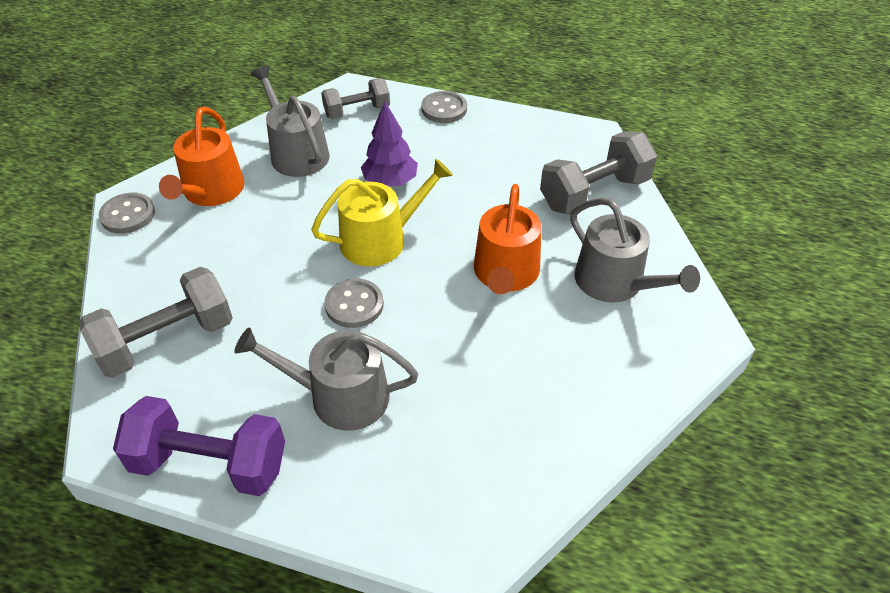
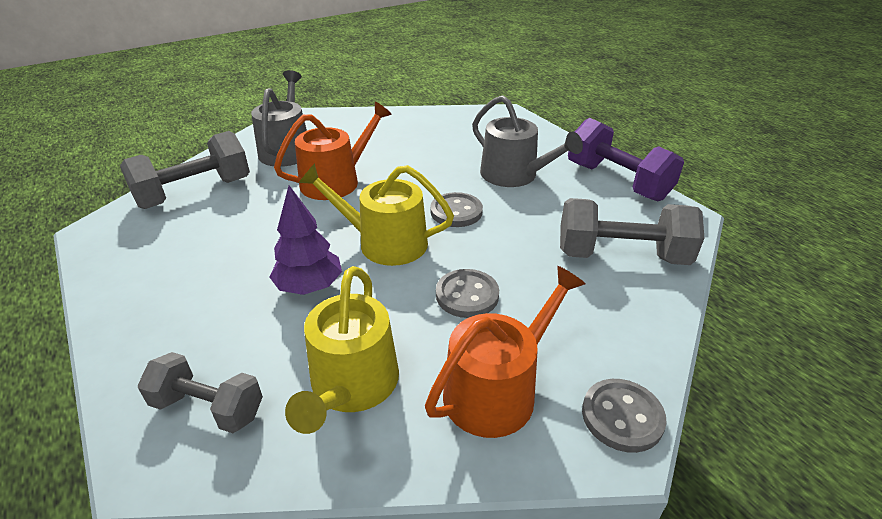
camera: 140 degrees left, 10 degrees down
grey watering can [250,65,330,177] -> yellow watering can [285,266,399,434]
grey button [421,91,467,123] -> grey button moved to [436,269,499,318]
grey dumbbell [540,131,657,215] -> grey dumbbell turned 45 degrees counterclockwise [120,131,250,209]

